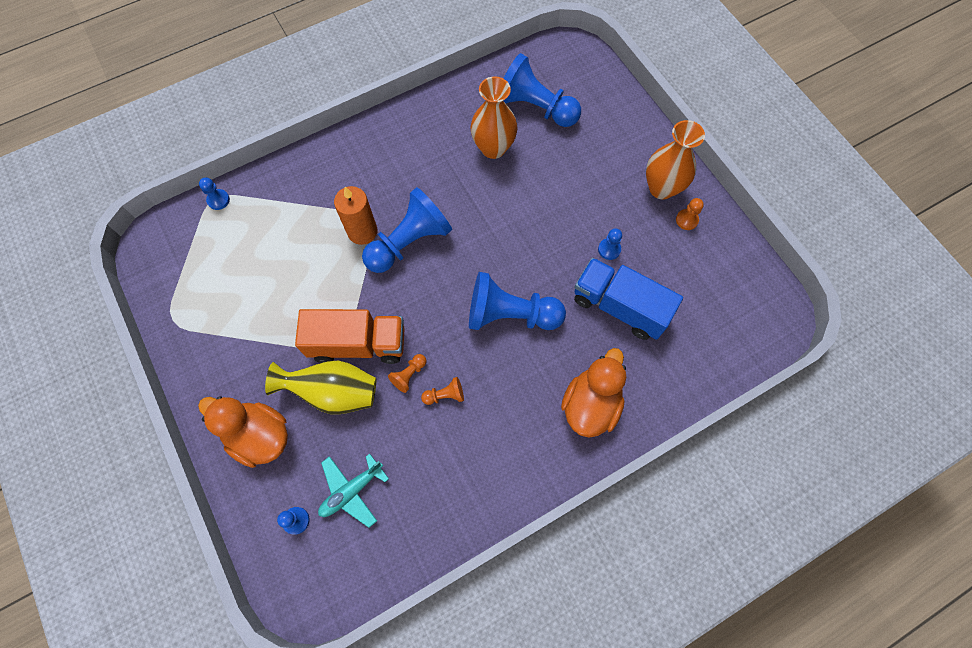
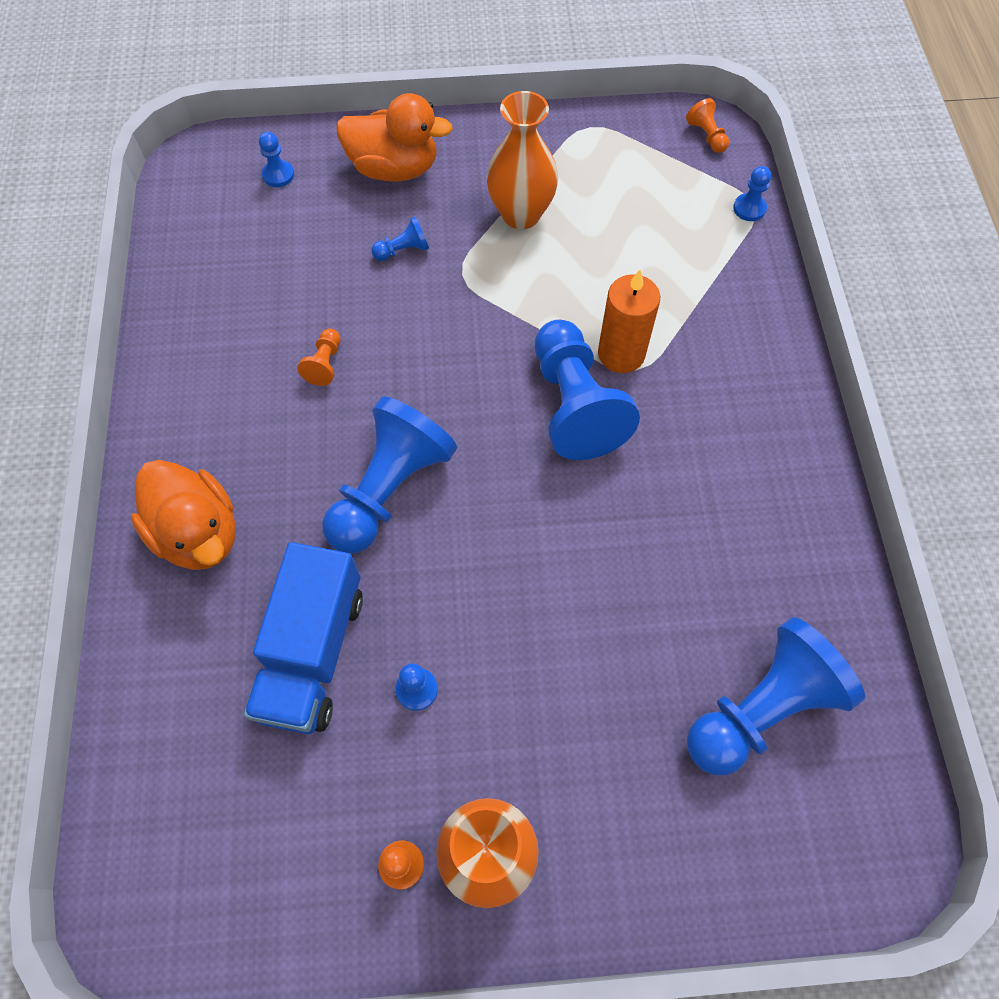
camera: 115 degrees right, 5 degrees down
orange duck [198,396,288,468] -> orange duck turned 45 degrees clockwise [336,93,453,182]
yellow vase [265,361,376,414] -> blue pawn [371,217,429,261]
orange truck [295,309,405,364] -> none
turquoise plane [318,454,389,528] -> none
orange pawn [388,354,427,393] -> orange pawn moved to [686,98,729,153]
orange vase [471,76,518,159] -> orange vase moved to [486,91,558,229]
blue truck [574,258,683,340] -> blue truck turned 135 degrees clockwise [244,542,363,734]

